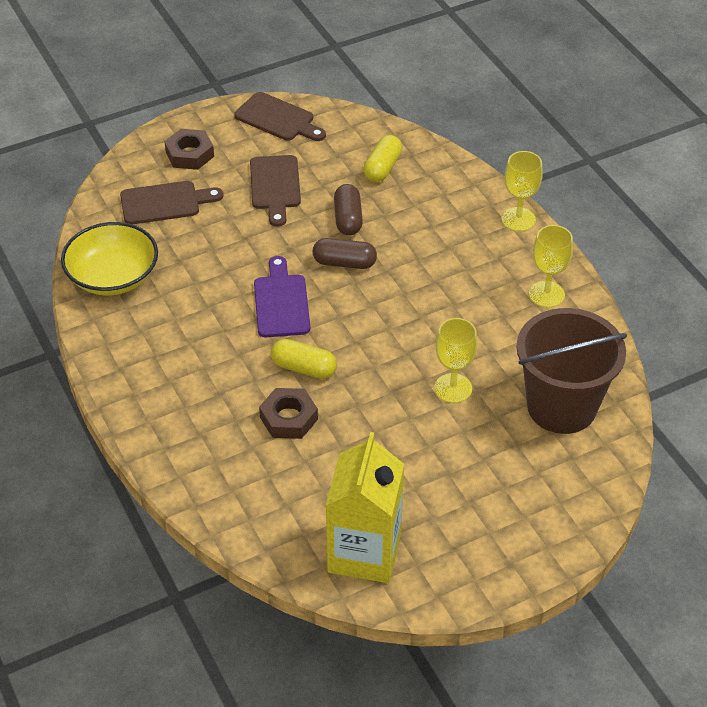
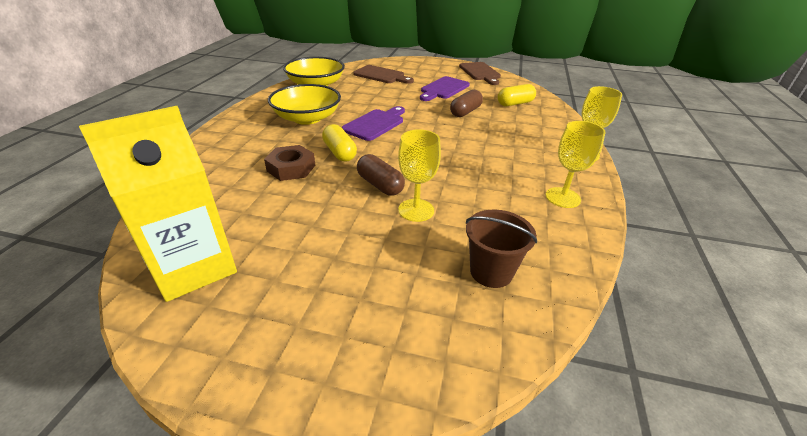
camera: 40 degrees right, 10 degrees down
brown nut [164,129,214,170] -> none
brown cutting board [250,155,301,227] -> purple cutting board [420,76,470,101]
brown capsule [313,238,377,269] -> brown capsule moved to [357,154,405,196]
brown bucket [516,308,627,434] -> brown bucket [466,210,537,288], size x0.55
none -> yellow bowl [268,84,341,125]

